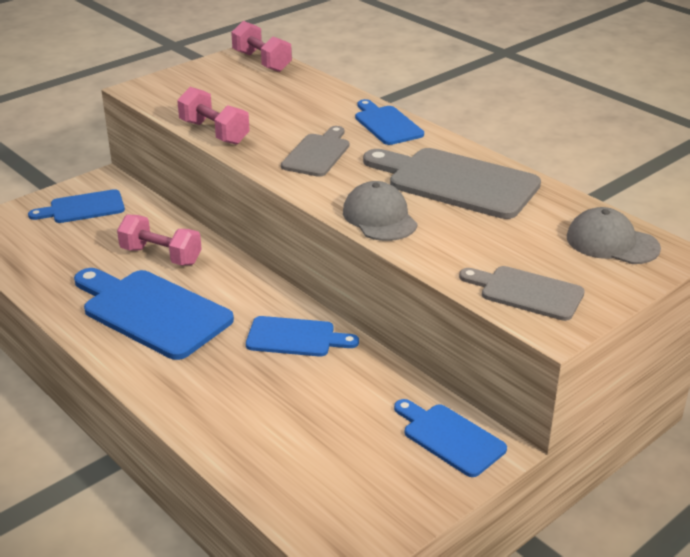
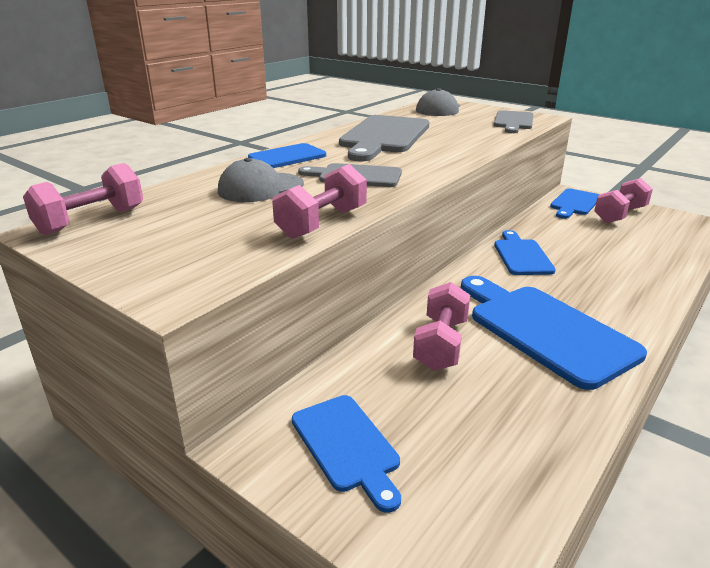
camera: 100 degrees left, 5 degrees down
blue cutting board [74,268,234,360] -> blue cutting board turned 120 degrees clockwise [461,276,647,390]
grey cap [343,181,418,241] -> grey cap moved to [218,158,304,202]
none -> pink dumbbell [594,178,653,223]

